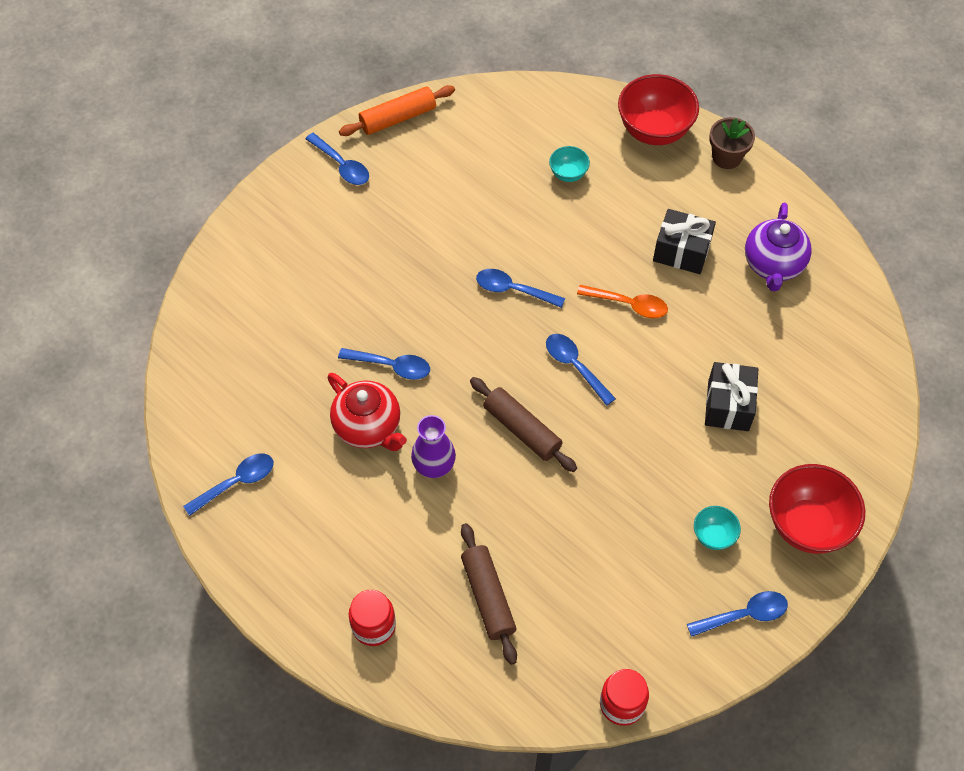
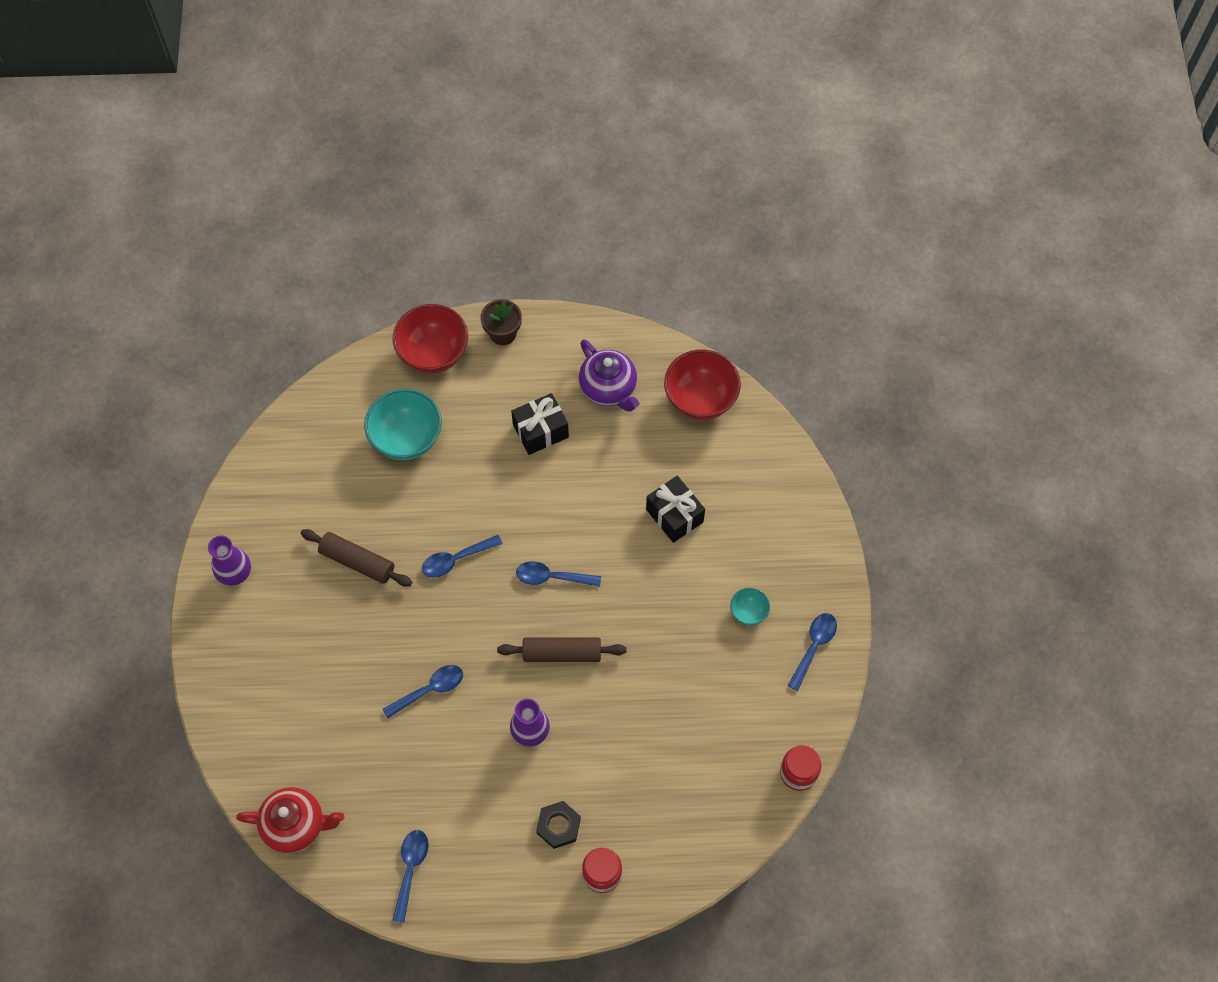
camera: 45 degrees left, 5 degrees up
blue spoon [305,133,369,185] -> purple vase [208,535,251,586]
red teapot [327,373,407,451] -> red teapot moved to [236,787,344,854]
orange rolling pin [339,85,455,136] -> none
brown rolling pin [461,523,517,665] -> brown rolling pin moved to [301,529,412,586]
turquoise bowl [549,146,590,182] -> turquoise bowl [364,388,442,461], size x2.02
orange spoon [577,285,668,318] -> none
red bowl [769,464,865,554] -> red bowl moved to [664,349,741,420]
none -> black nut [536,801,581,849]

